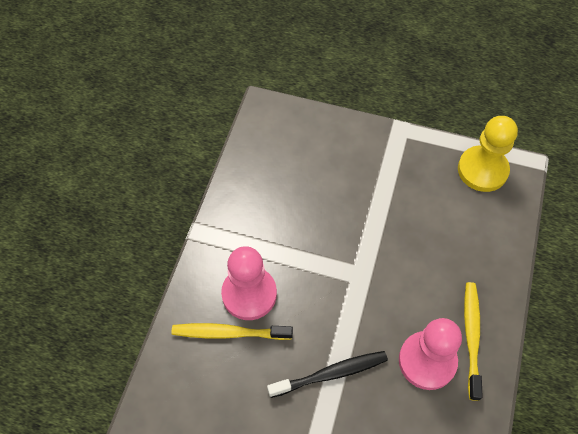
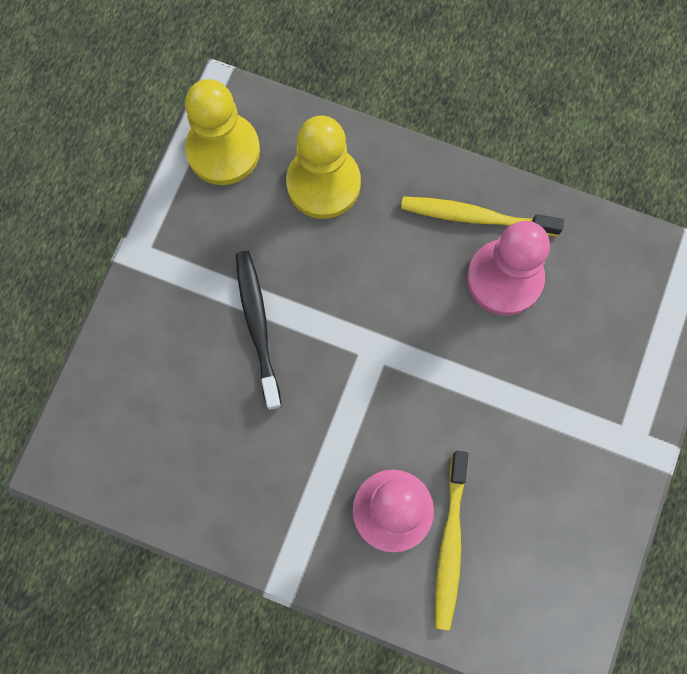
camera: 85 degrees left, 15 degrees up
black toothbrush [267,351,388,398] -> black toothbrush moved to [236,251,282,410]
none -> yellow pawn [286,115,361,219]

